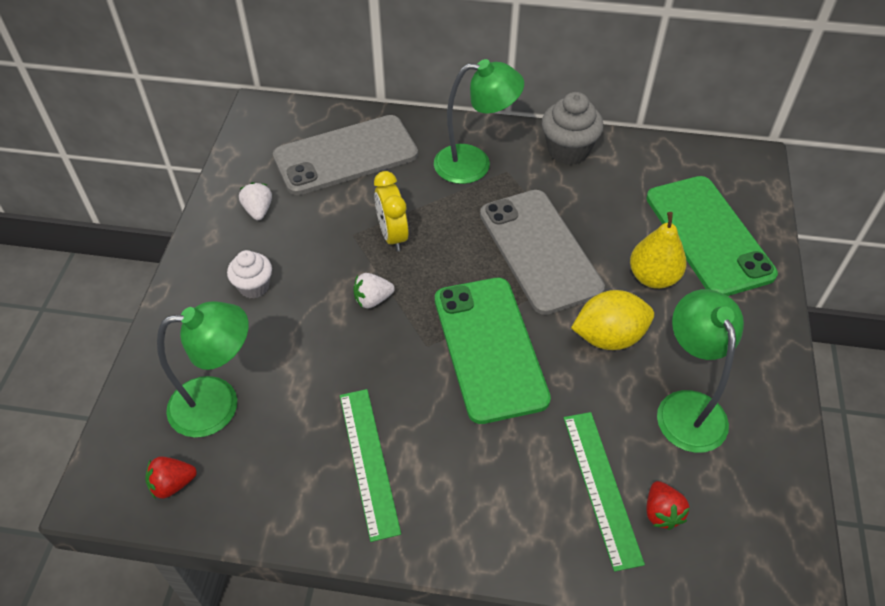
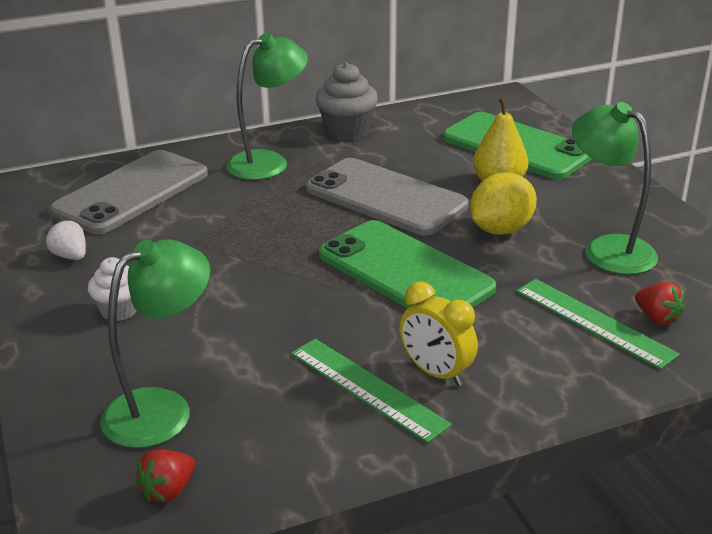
camera: 30 degrees left, 20 degrees down
white strawberry [353,273,395,308] -> none
yellow clock [374,171,409,251] -> yellow clock moved to [399,282,478,386]

